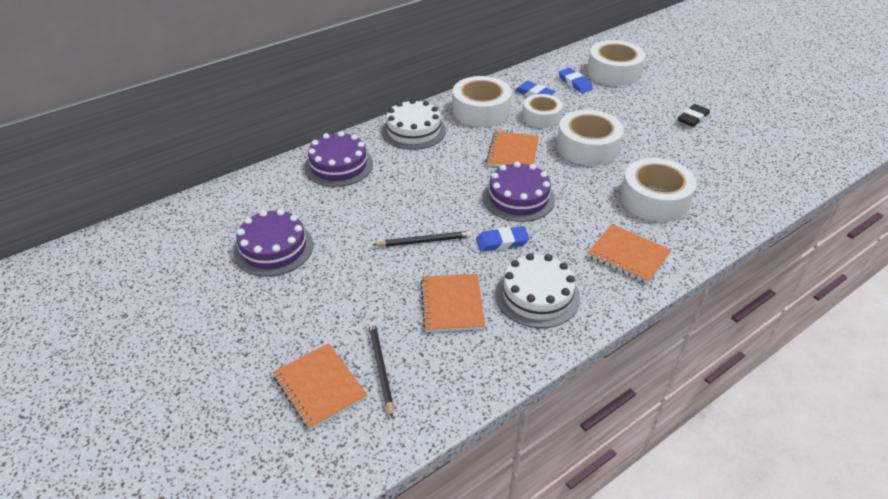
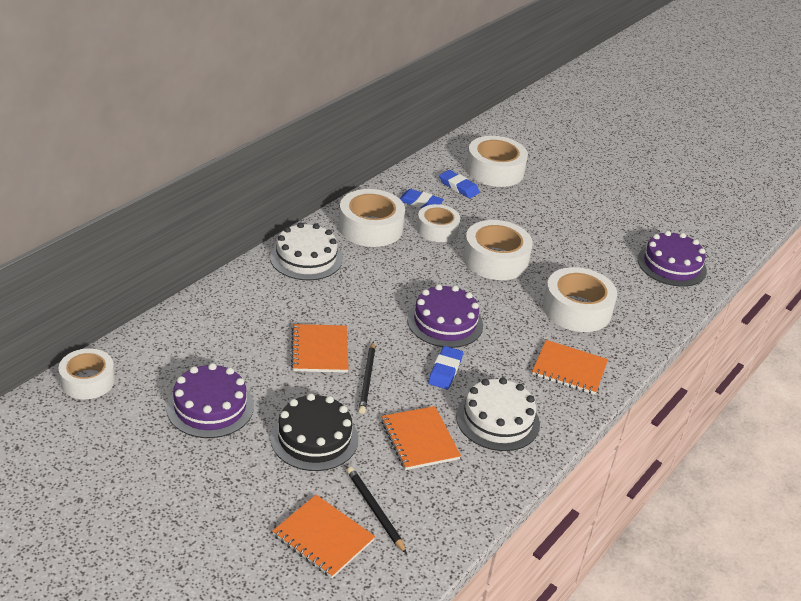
camera: 20 degrees left, 5 degrees down
purple cake [304,131,373,187] -> purple cake moved to [637,231,707,287]
black pencil [373,231,472,247] -> black pencil turned 120 degrees clockwise [358,341,375,414]
blue eraser [476,226,530,252] -> blue eraser turned 45 degrees counterclockwise [428,346,463,389]
orange notebook [486,131,539,167] -> orange notebook moved to [291,324,349,373]
black eraser [678,104,710,127] -> none
none -> white tape [58,348,115,399]
none -> black cake [270,393,358,471]

